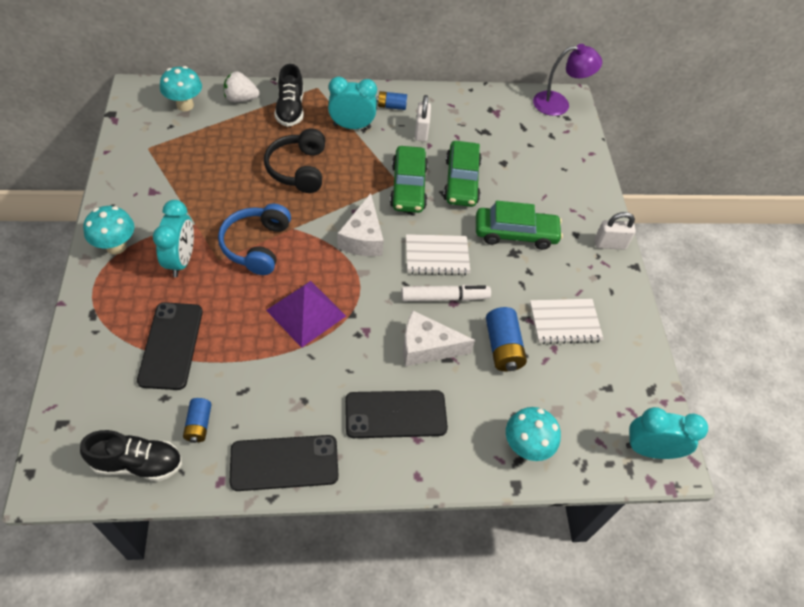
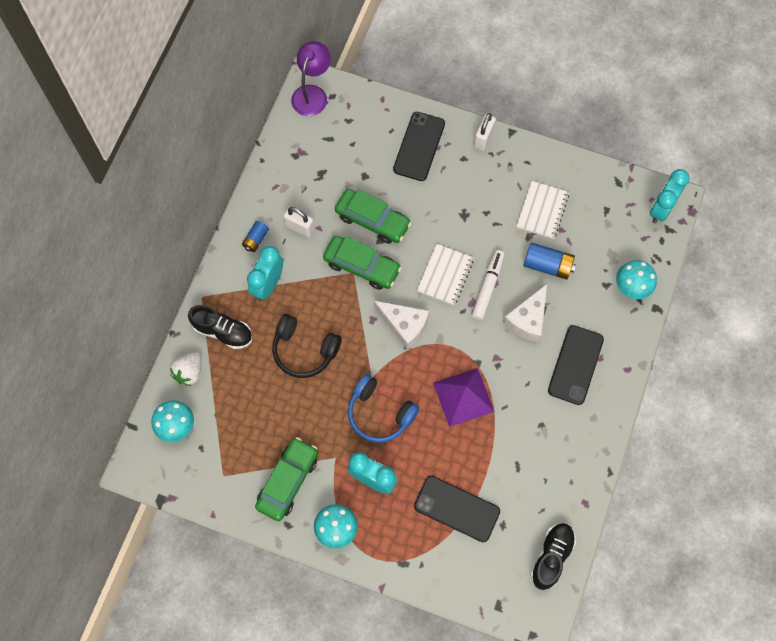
camera: 60 degrees left, 15 degrees up
blue battery [183,398,212,443] -> none
black phone [229,435,338,491] -> black phone moved to [393,112,445,181]
green car [476,201,563,250] -> green car moved to [255,437,318,521]

